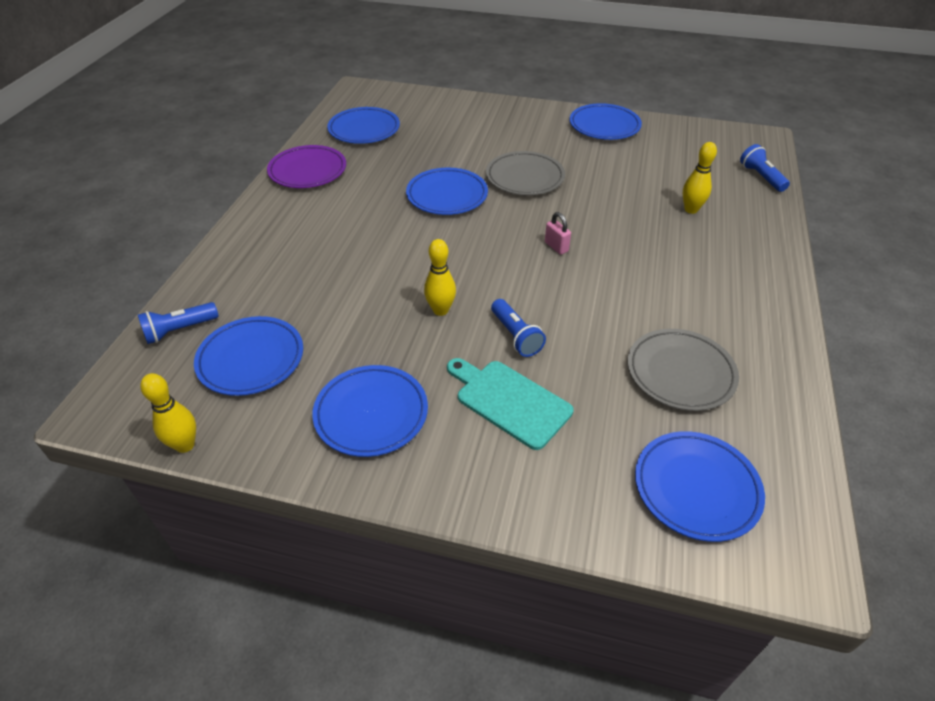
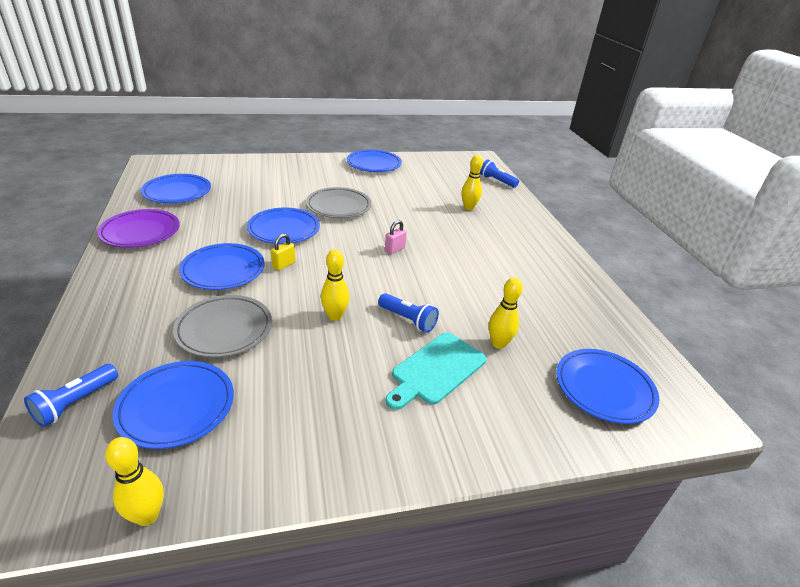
camera: 30 degrees left, 10 degrees down
blue plate [312,365,428,457] -> blue plate moved to [179,243,265,290]
turquoise cutting board [447,358,573,450] -> turquoise cutting board turned 60 degrees counterclockwise [385,332,487,410]
pink padlock [545,212,571,255] -> pink padlock turned 75 degrees counterclockwise [385,220,407,254]
grey plate [628,329,739,411] -> grey plate moved to [173,295,272,358]
none -> yellow padlock [271,234,296,271]
none -> yellow bowling pin [489,277,523,349]

